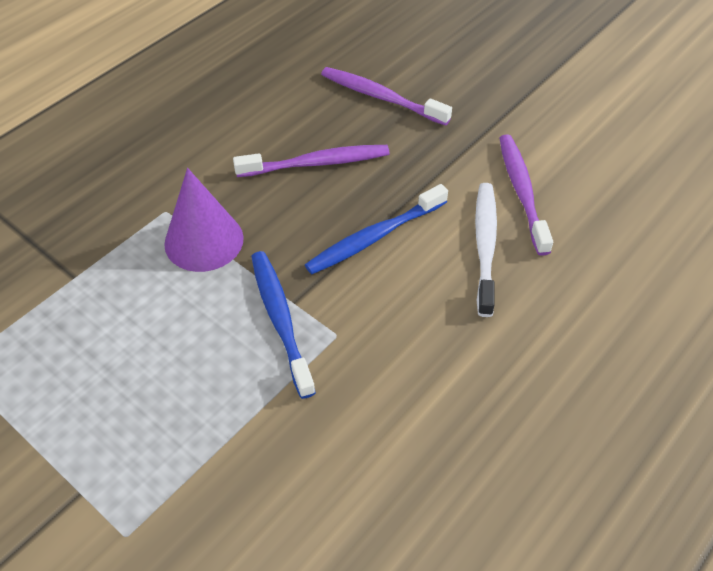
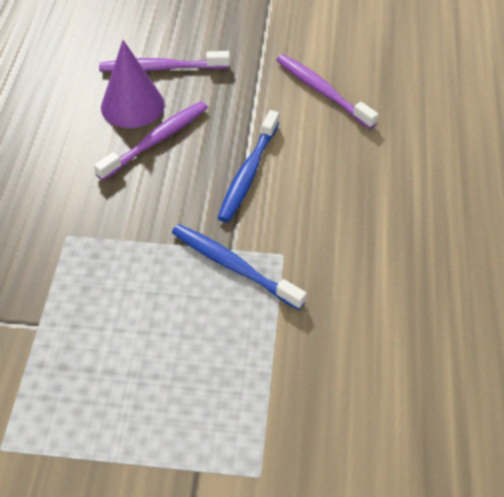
camera: 35 degrees left, 0 degrees up
purple cone [164,168,244,272] -> purple cone moved to [101,40,165,128]
white toothbrush [475,183,497,317] -> none

